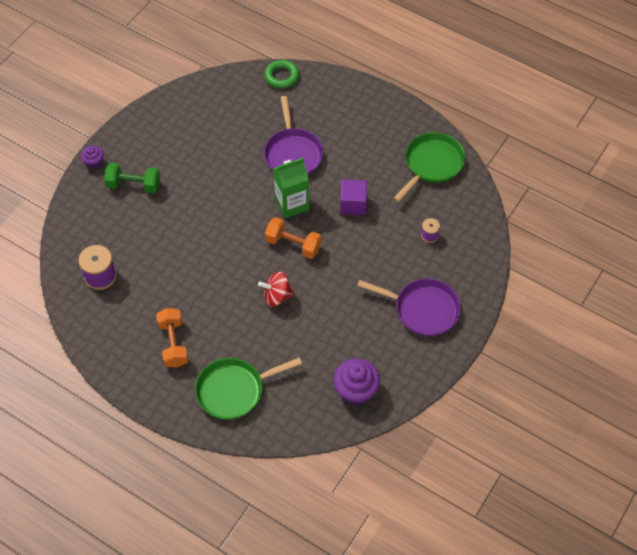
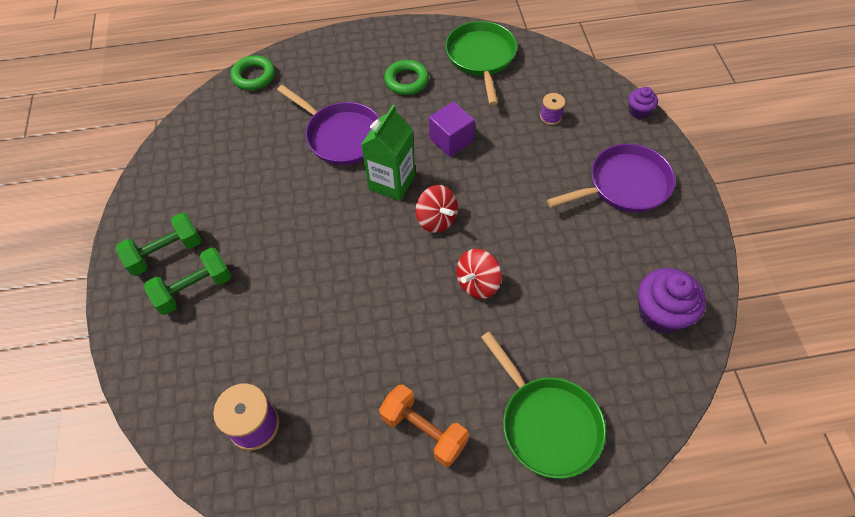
camera: 40 degrees left, 0 degrees up
purple cupcake [81,146,104,169] -> purple cupcake moved to [628,87,658,119]
green pan [195,357,302,420] -> green pan turned 60 degrees counterclockwise [481,332,606,479]
orange dumbbell [265,217,322,259] -> red spinning top [416,185,458,233]
none -> green dumbbell [116,212,201,276]
none -> green ring [384,60,429,95]

